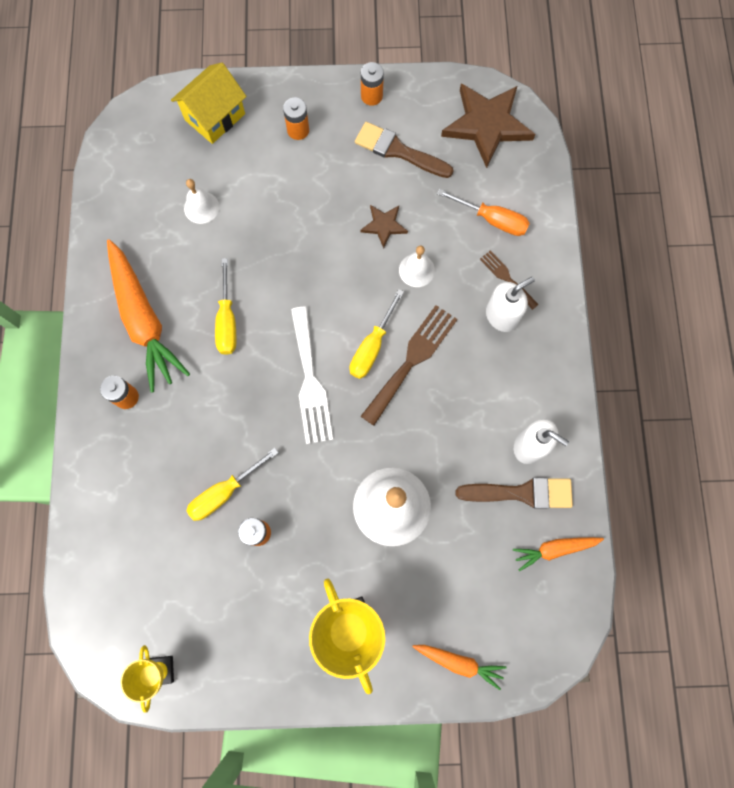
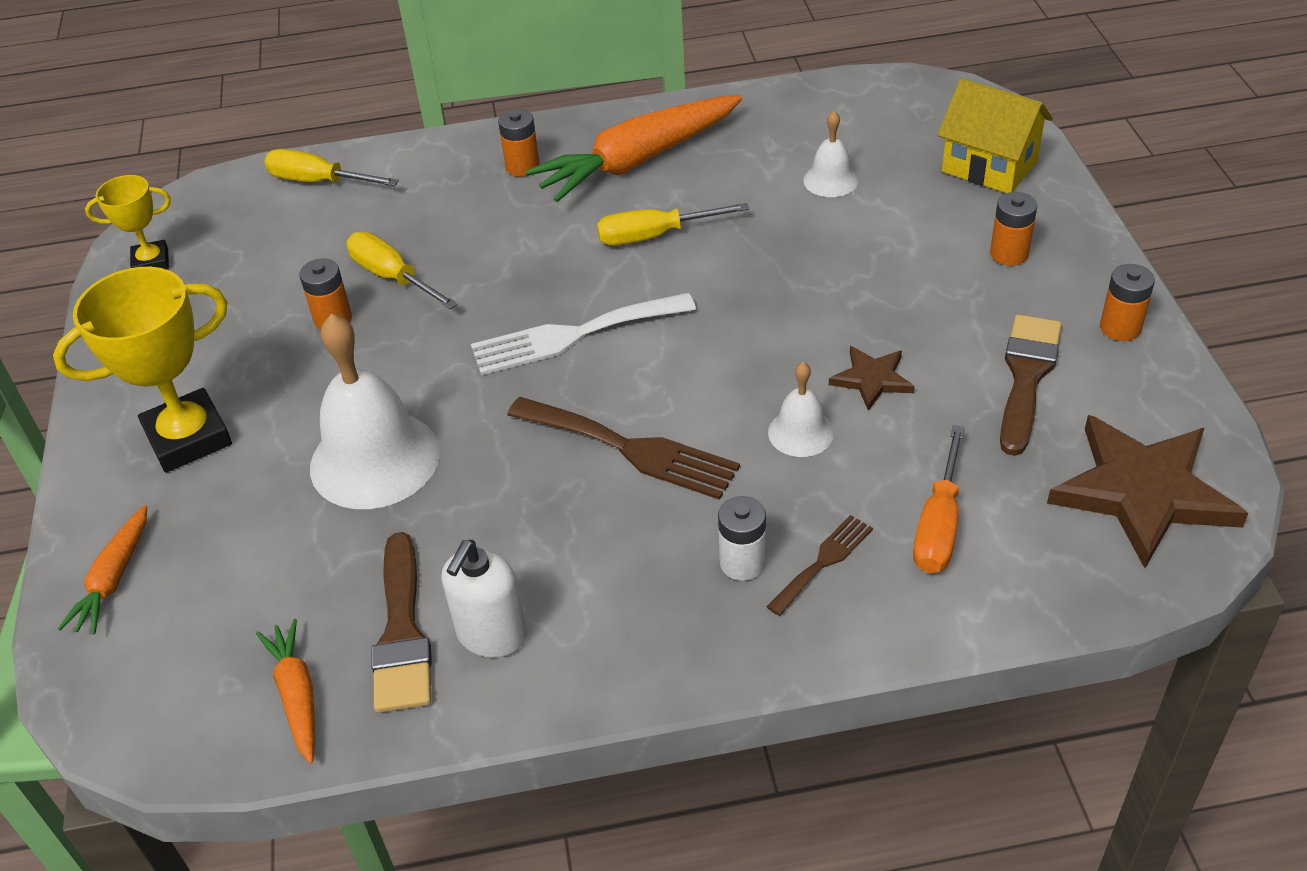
camera: 85 degrees right, 30 degrees down
yellow screwdriver [349,289,404,379] -> yellow screwdriver moved to [264,149,399,186]
white soap dispenser [486,277,535,332] -> white battery [718,496,766,581]

